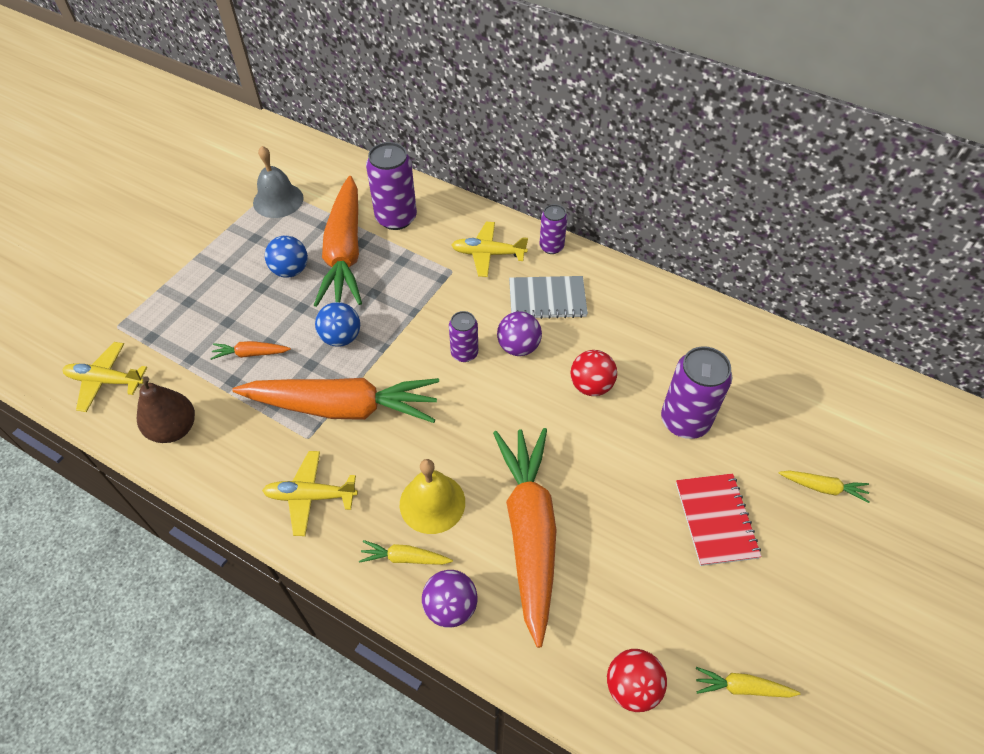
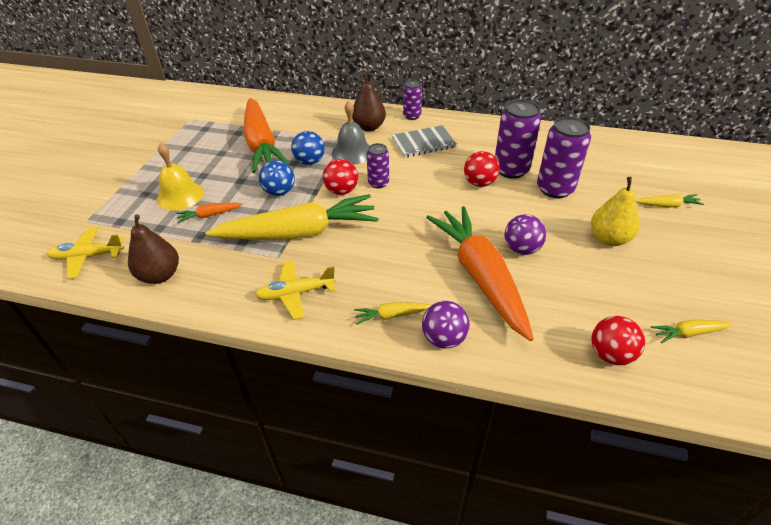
camera: 15 degrees left, 10 degrees down
orange carrot [232,378,439,423] -> yellow carrot [205,194,379,240]
grey bell [253,146,304,218] -> grey bell moved to [332,101,370,164]
blue ball [265,235,308,278] -> blue ball moved to [291,131,325,165]
purple can [366,142,417,230] -> purple can moved to [495,99,541,179]
yellow bell [400,459,465,534] -> yellow bell moved to [157,143,204,211]
yellow plane [451,222,528,277] -> brown pear [352,73,386,131]
purple ball [497,311,542,356] -> purple ball moved to [505,214,546,255]
red notebook [676,473,762,566] -> yellow pear [591,177,639,246]
none -> red ball [323,159,358,195]

